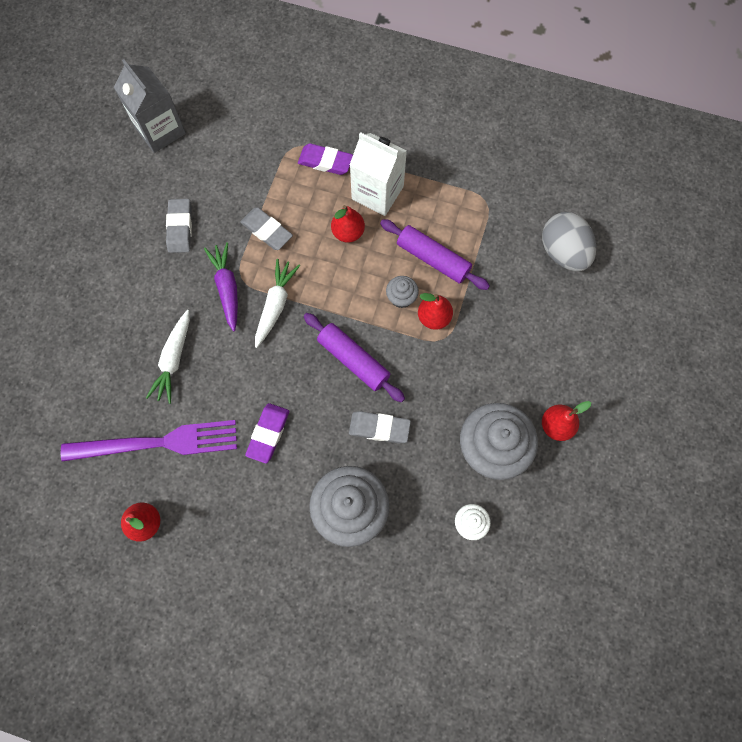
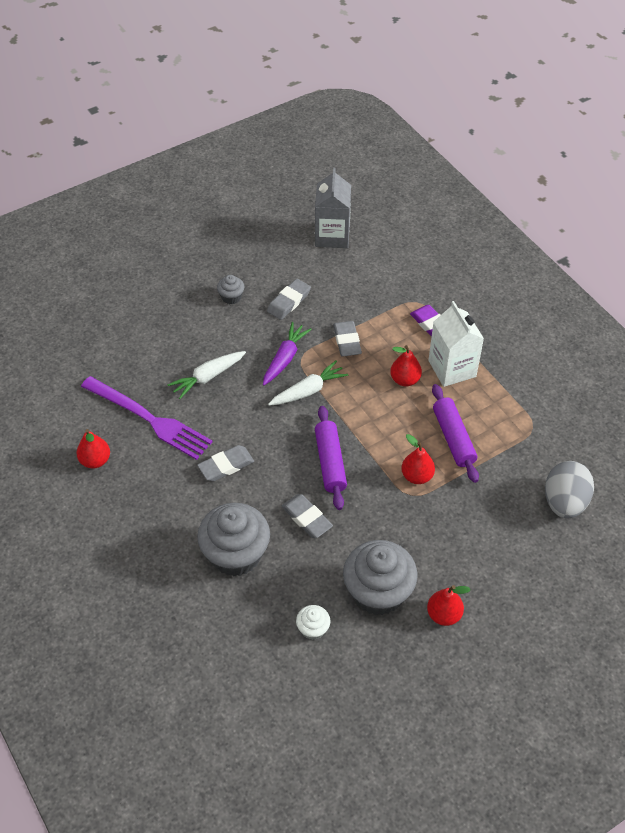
camera: 40 degrees right, 20 degrees down
purple eraser [245,403,289,463] -> grey eraser [197,445,254,482]
grey cupcake [386,276,419,308] -> grey cupcake moved to [217,275,245,304]

